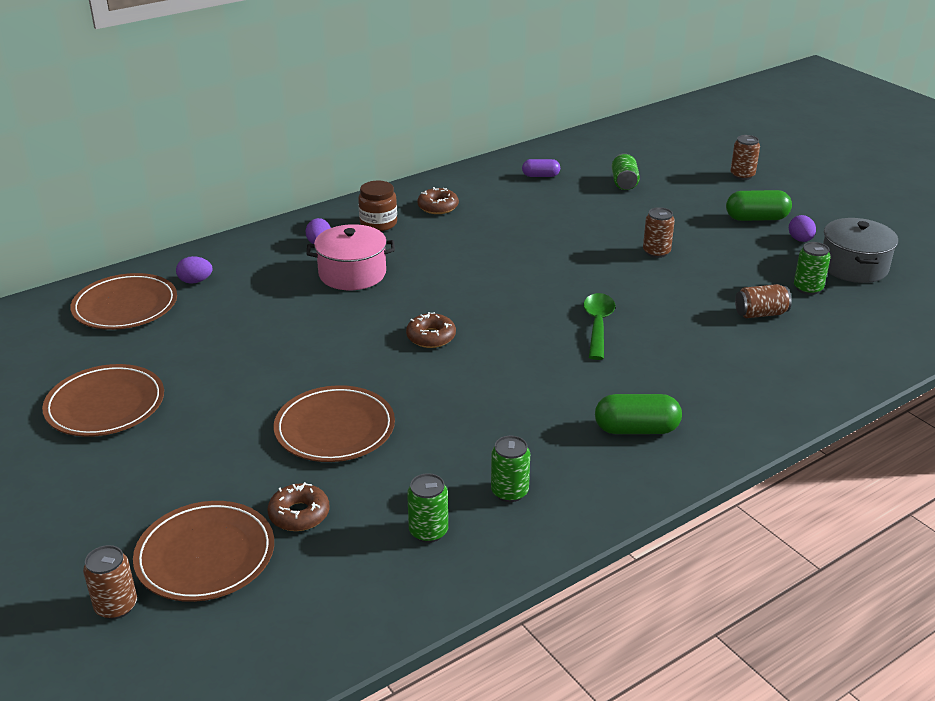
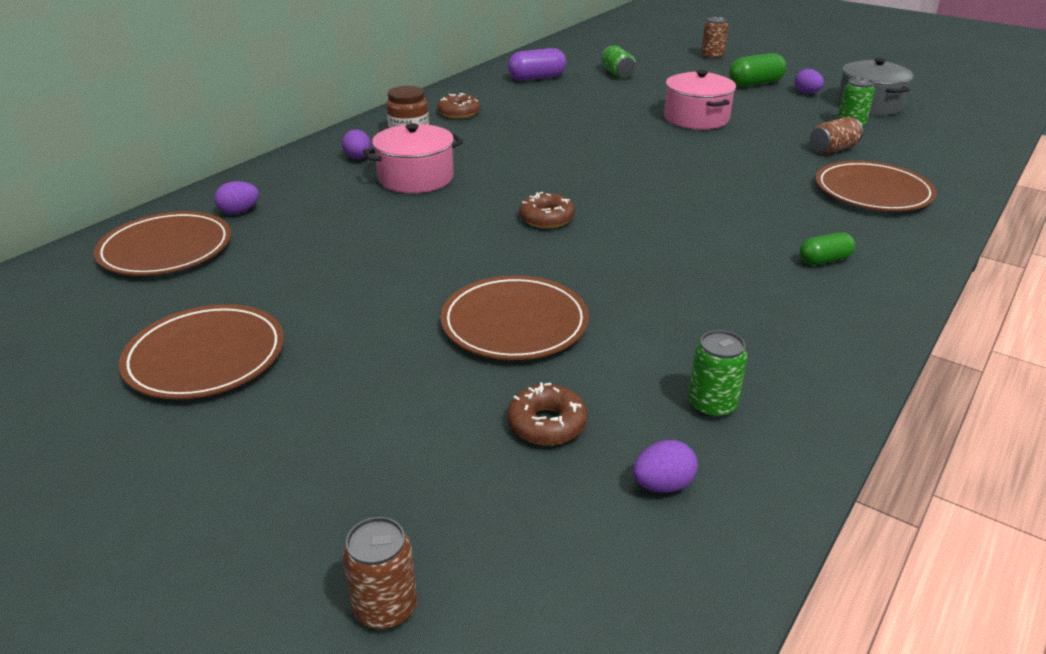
camera: 20 degrees left, 0 degrees up
brown plate [133,501,274,602] -> brown plate moved to [816,161,937,211]
green can [491,436,530,502] -> none
purple capsule [522,159,560,177] -> purple capsule [508,48,567,81], size x1.58
green spoon [583,293,615,360] -> none
green capsule [595,394,682,434] -> green capsule [799,233,855,265], size x0.63
brown can [643,207,675,258] -> pink pot [664,70,736,130]
none -> purple egg [633,440,698,493]

